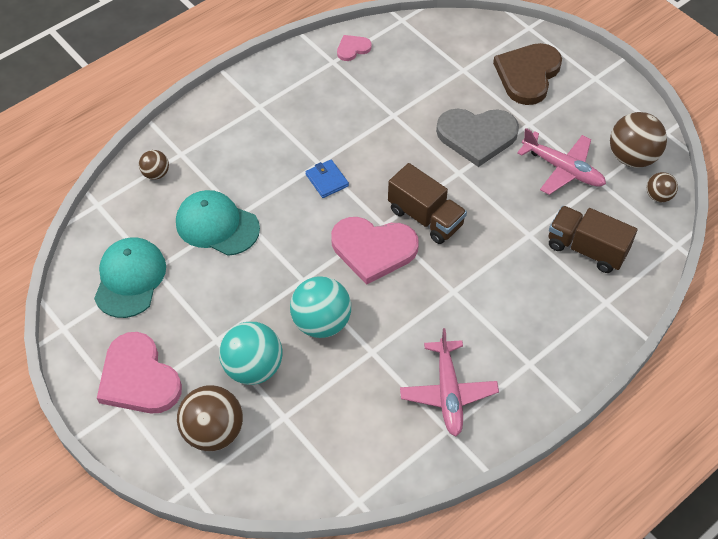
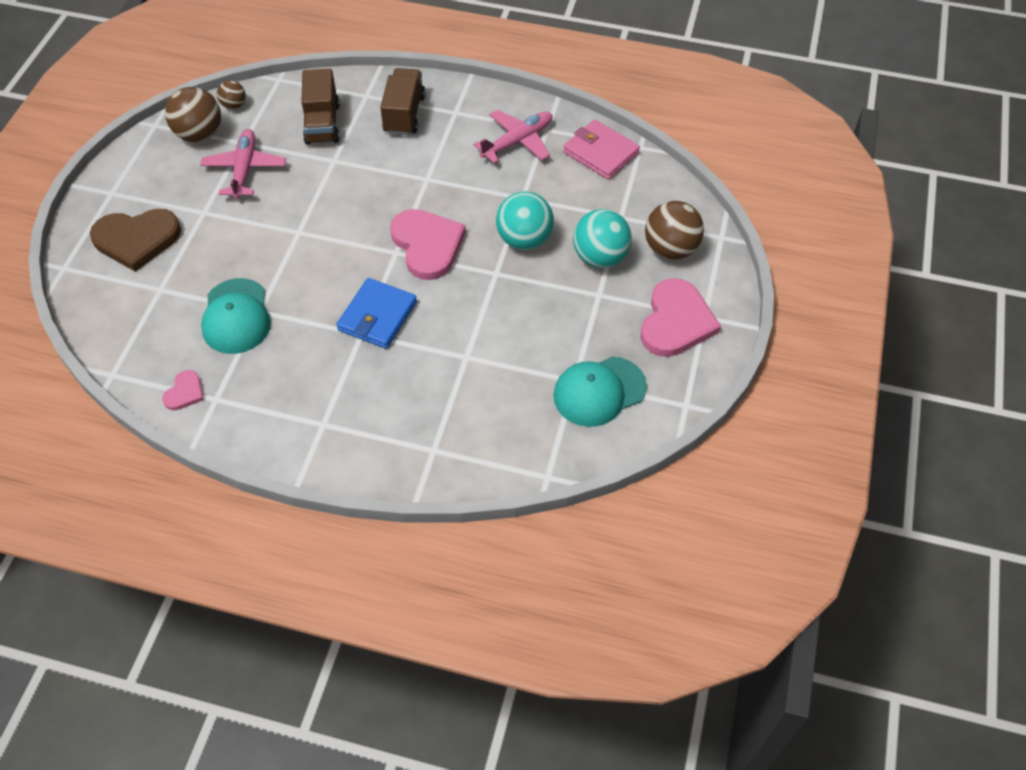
camera: 125 degrees left, 0 degrees up
brown ball [139,150,169,180] -> none
turquoise cap [176,190,260,256] -> turquoise cap moved to [201,278,271,354]
blue wallet [306,160,349,198] -> blue wallet [336,278,417,349], size x1.71
pink heart [337,35,372,61] -> pink heart turned 90 degrees counterclockwise [162,370,204,410]
brown truck [388,163,467,244] -> brown truck moved to [380,68,425,135]
grey heart [436,108,519,167] -> none
none -> pink wallet [563,119,640,180]

